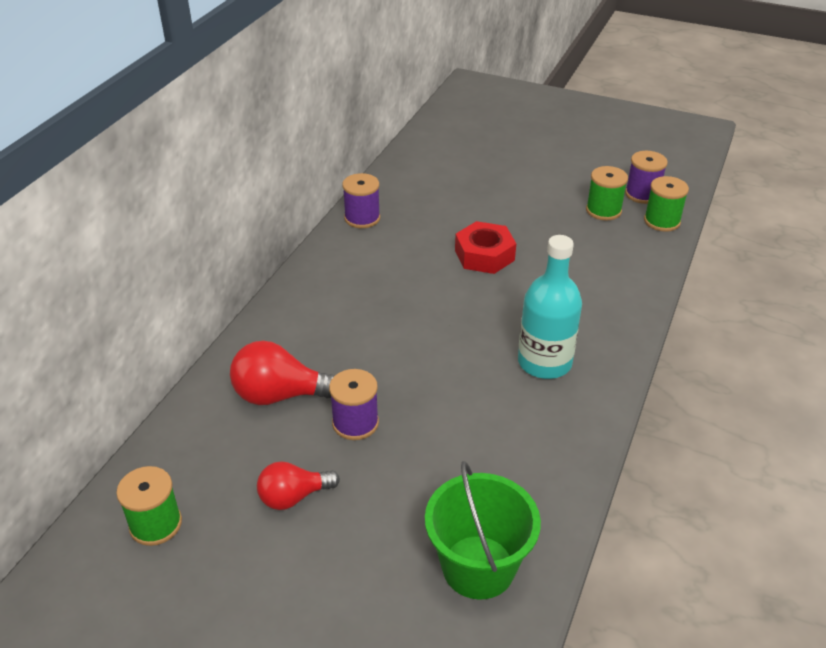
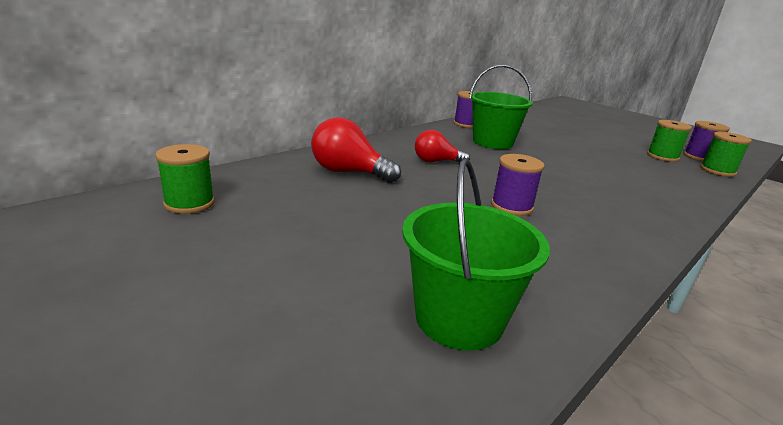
camera: 20 degrees right, 15 degrees down
red light bulb [257,461,340,510] -> red light bulb moved to [415,130,470,163]
purple spool [329,369,379,440] -> purple spool moved to [491,154,544,216]
red nut [455,221,516,274] -> none
turquoise bottle [518,235,582,379] -> none
none -> green bucket [469,65,533,149]

